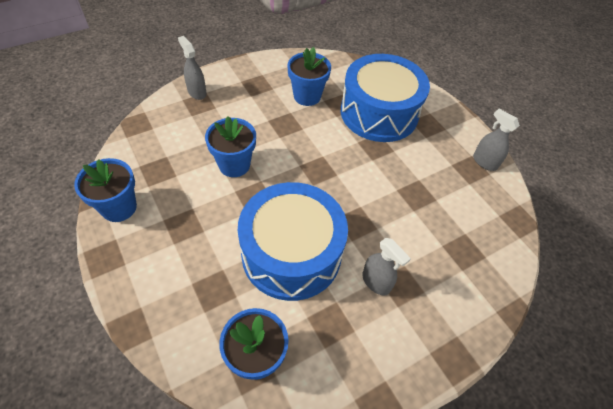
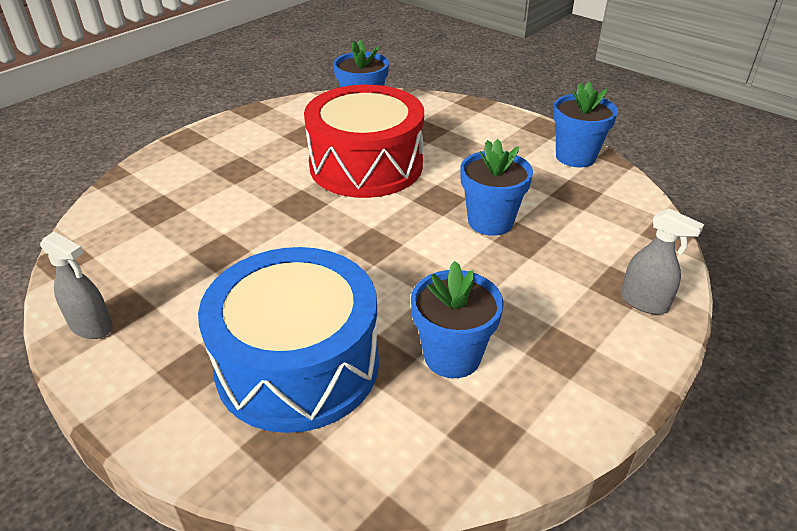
camera: 165 degrees right, 15 degrees down
blue drum [238,182,348,301] -> red drum [304,85,424,198]
grey spray bottle [362,238,411,295] -> none

